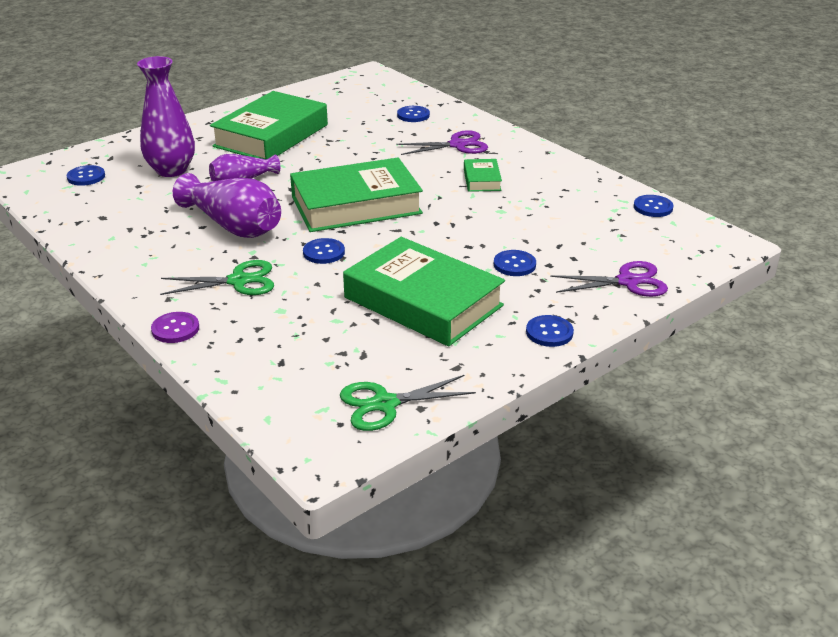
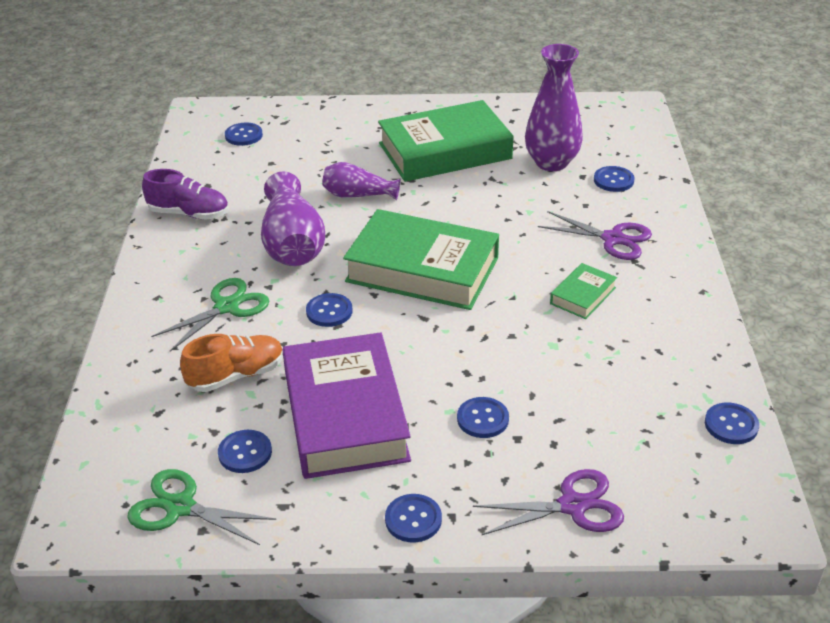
camera: 40 degrees right, 5 degrees up
purple vase [137,56,195,177] -> purple vase moved to [525,44,583,171]
purple button [151,312,199,343] -> none
green scissors [160,260,274,295] -> green scissors turned 75 degrees counterclockwise [151,278,269,352]
green book [343,237,505,346] -> purple book [282,332,411,479]
purple scissors [550,261,668,297] -> purple scissors turned 45 degrees counterclockwise [473,469,624,535]
none -> purple shoe [142,169,229,220]
none -> orange shoe [180,334,283,392]
none -> blue button [218,430,272,473]

